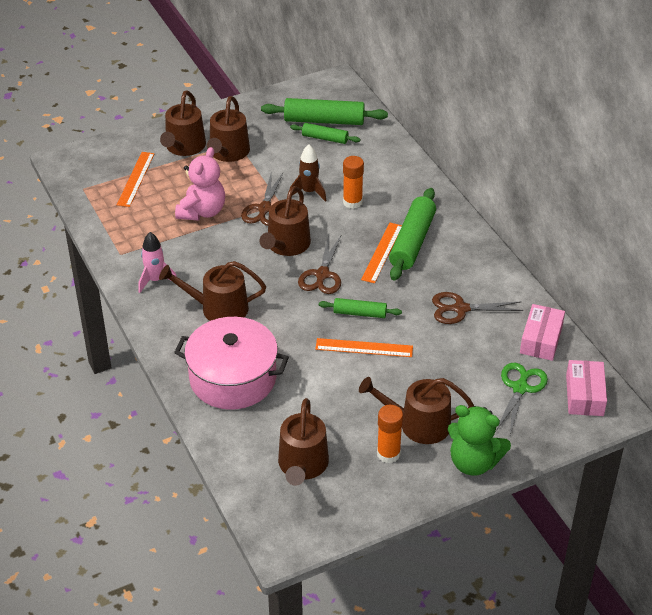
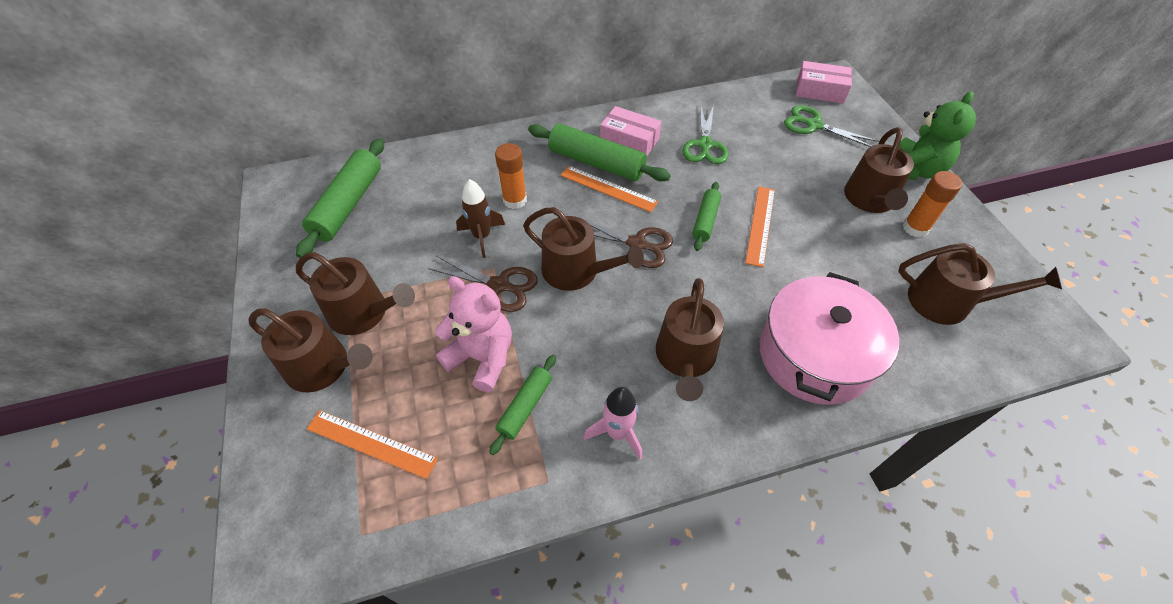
camera: 80 degrees left, 10 degrees up
green rolling pin [290,123,360,144] -> green rolling pin moved to [489,355,556,455]
brown scissors [432,292,523,324] -> green scissors [682,104,729,164]
pink box [520,304,565,361] -> pink box moved to [600,106,661,156]

